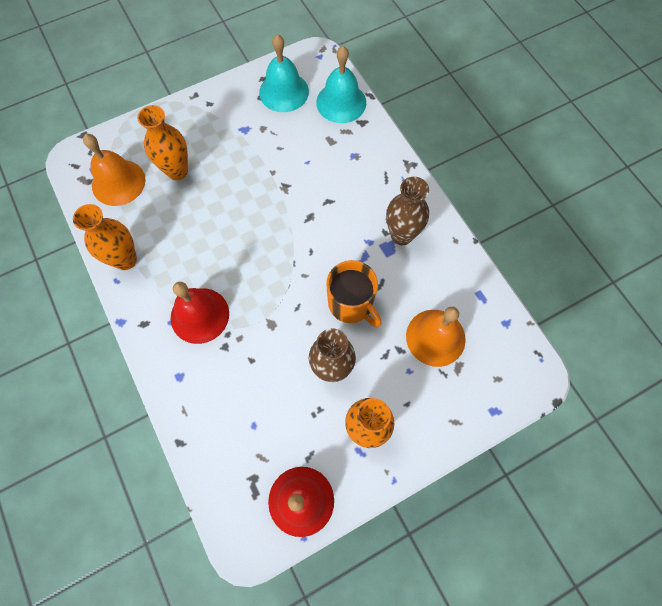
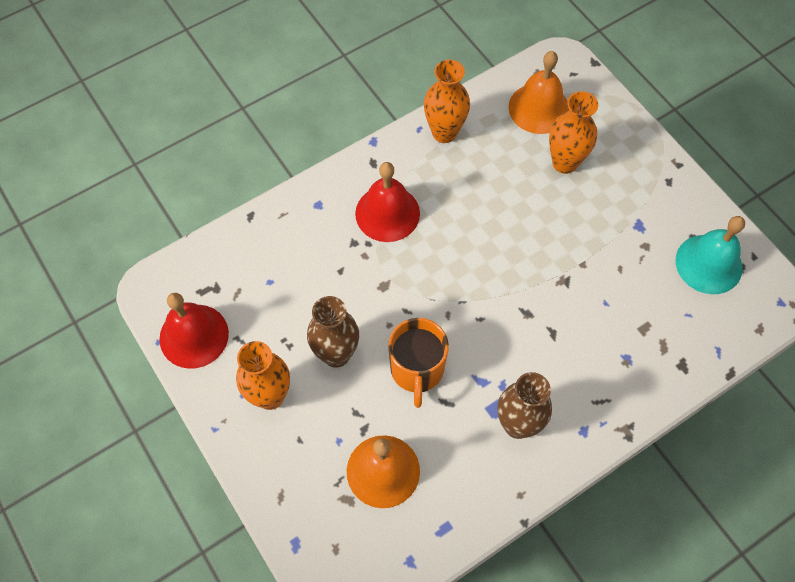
camera: 85 degrees right, 5 degrees down
turquoise bell [316,46,366,123] -> none
orange mug [326,260,382,327] -> orange mug turned 45 degrees counterclockwise [388,318,449,408]

